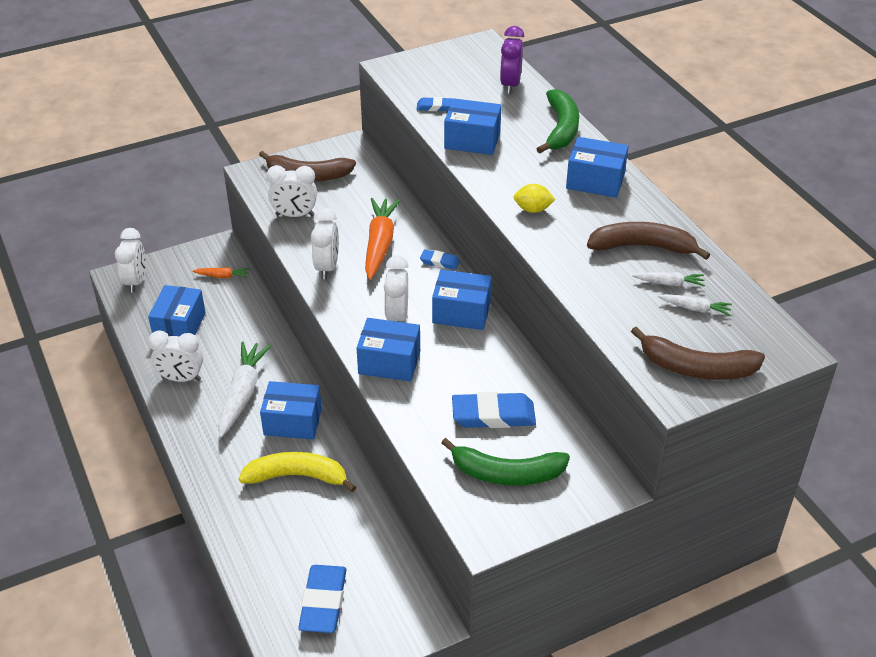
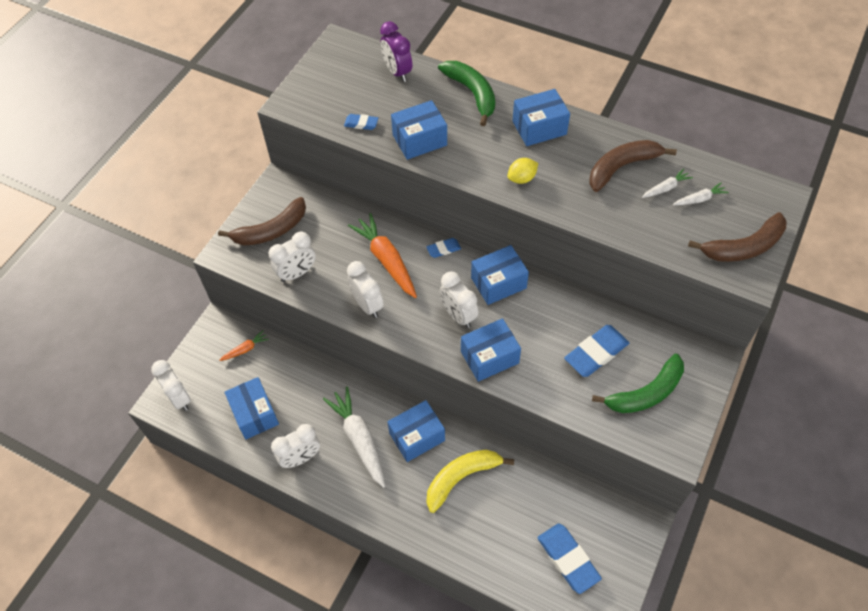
camera: 35 degrees left, 15 degrees up
blue eraser [416,97,453,111] -> blue eraser turned 45 degrees clockwise [344,114,378,130]

